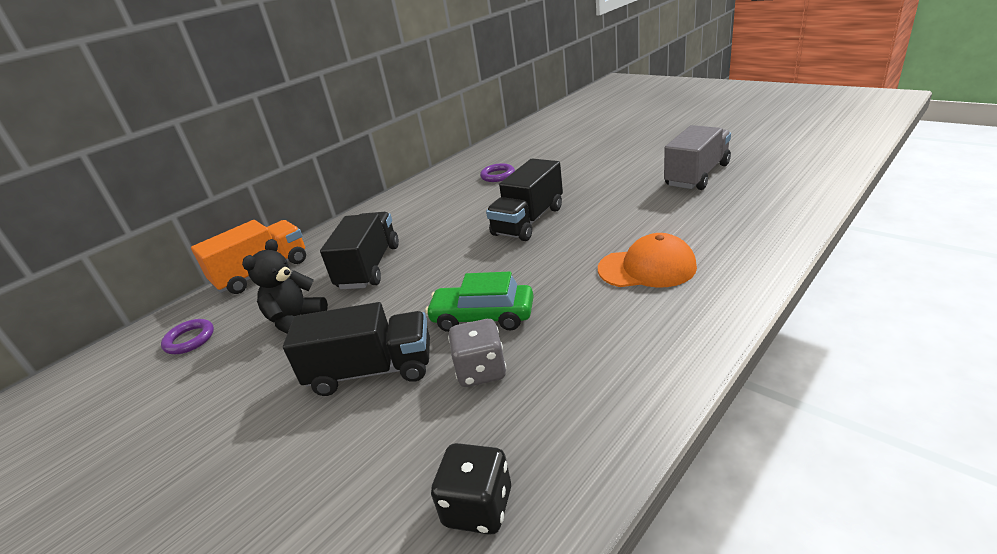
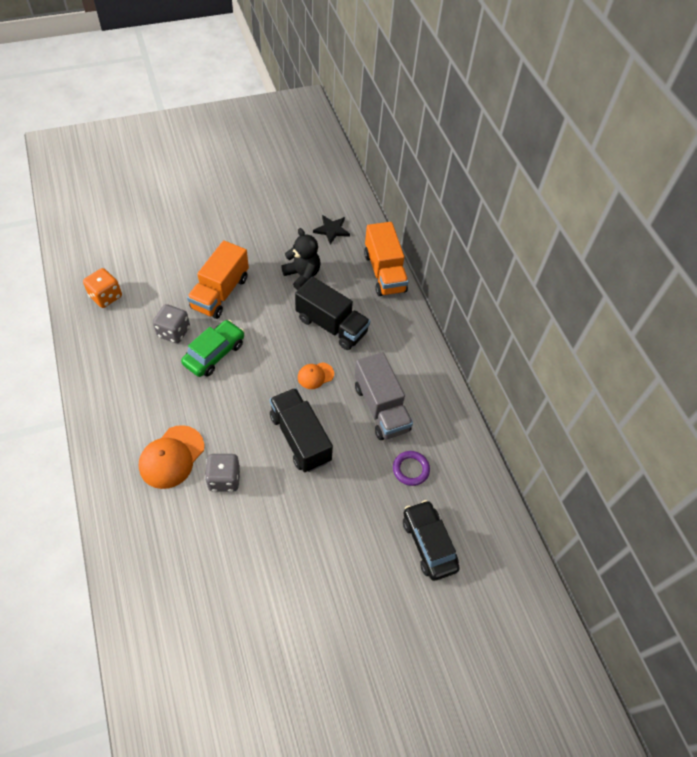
camera: 110 degrees right, 25 degrees up
purple ring [161,319,214,354] -> black star [313,215,350,244]
black truck [283,302,430,396] -> orange truck [187,240,249,319]
black dice [431,443,511,535] -> orange dice [83,268,122,308]
grey truck [664,125,731,190] -> grey truck moved to [355,352,413,440]
none -> grey dice [205,454,240,492]
none -> orange cap [298,362,334,389]
none -> black car [403,500,460,581]

